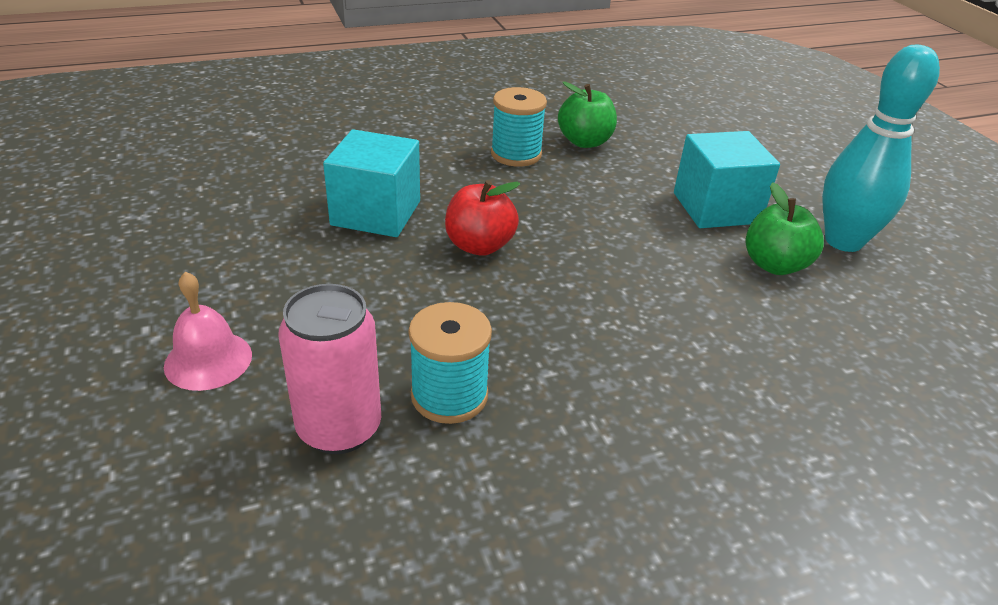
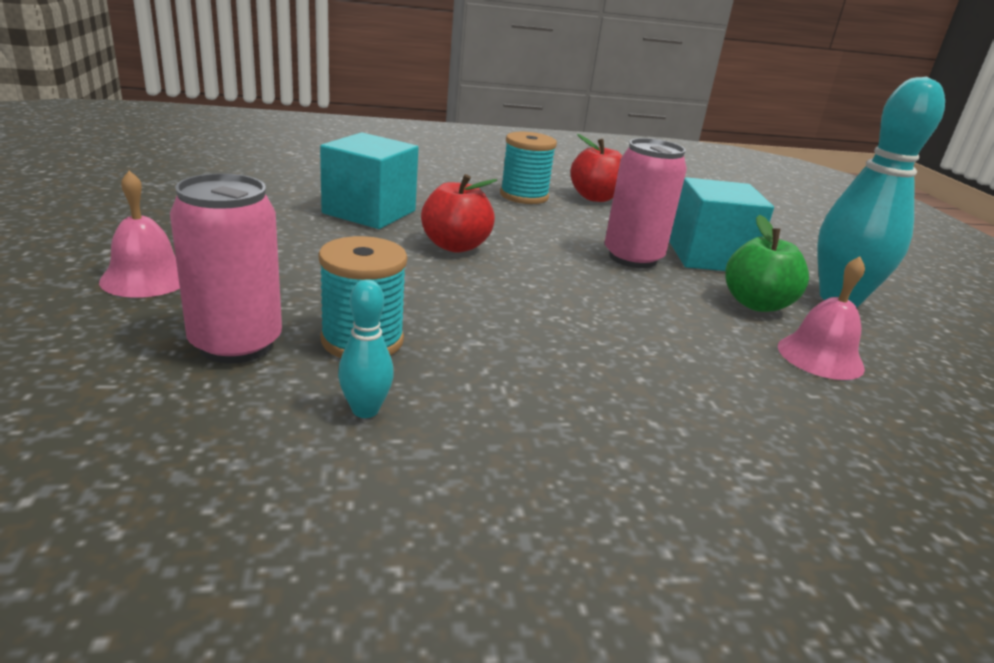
camera: 10 degrees right, 10 degrees down
green apple [558,82,617,148] -> red apple [570,134,622,202]
none -> turquoise bowling pin [338,279,394,418]
none -> pink can [605,138,687,268]
none -> pink bell [778,256,865,380]

